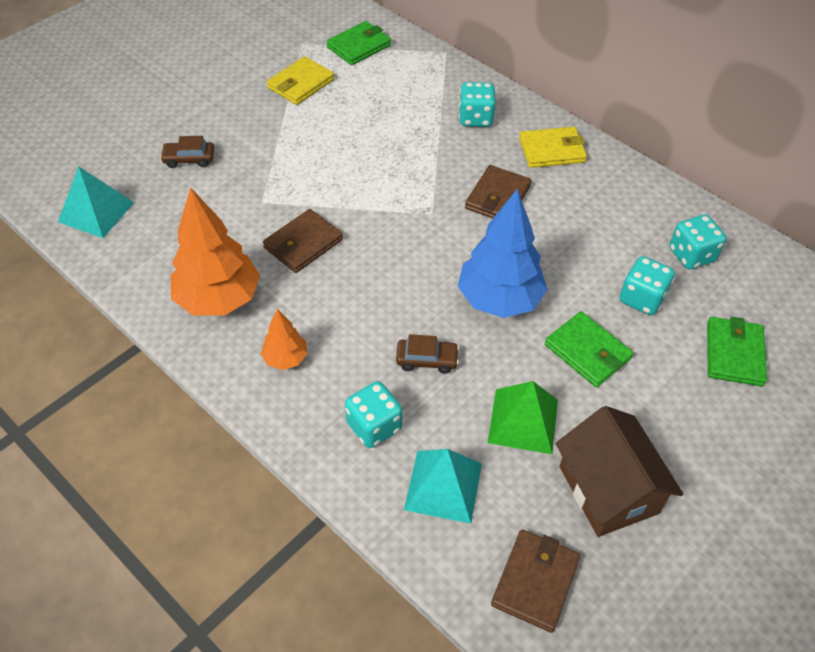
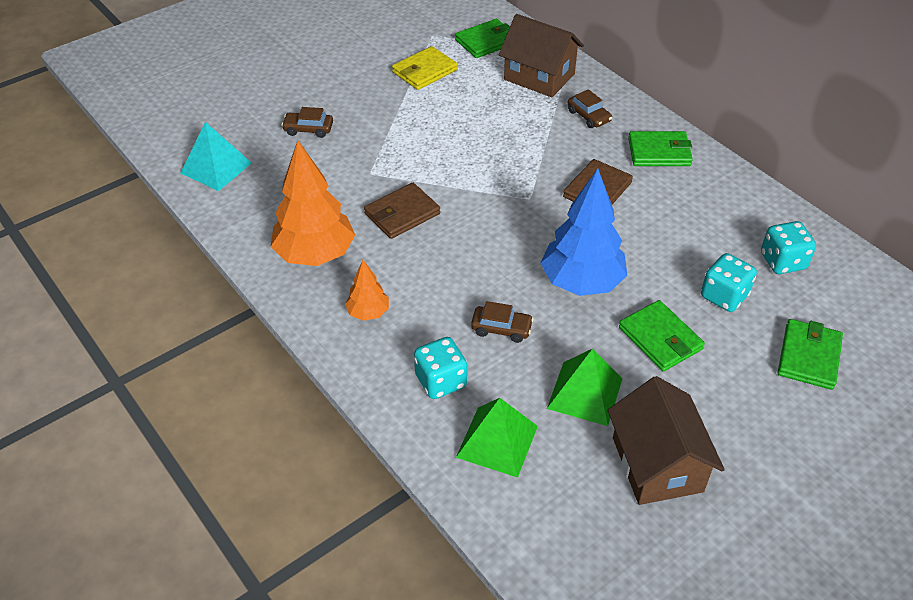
camera: 10 degrees right, 5 degrees down
turquoise pyramid [404,449,482,524] -> green pyramid [456,398,538,478]
turquoise dice [459,82,496,127] -> brown car [568,89,612,128]
brown wallet [491,530,580,633] -> none
yellow wallet [519,127,587,168] -> green wallet [628,131,693,166]
none -> brown house [499,14,584,97]

